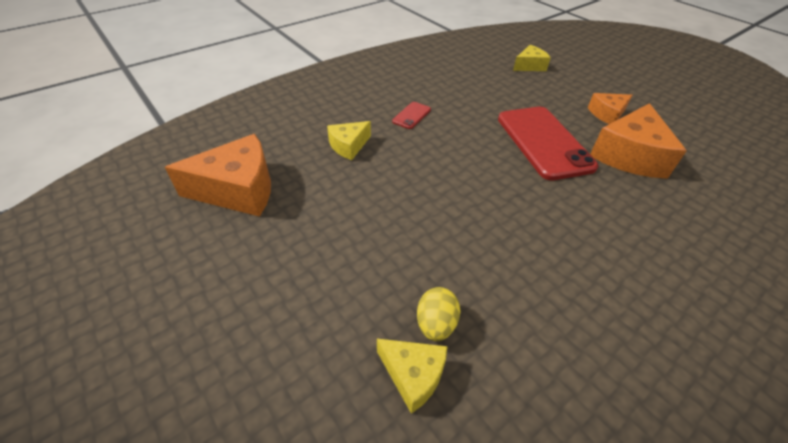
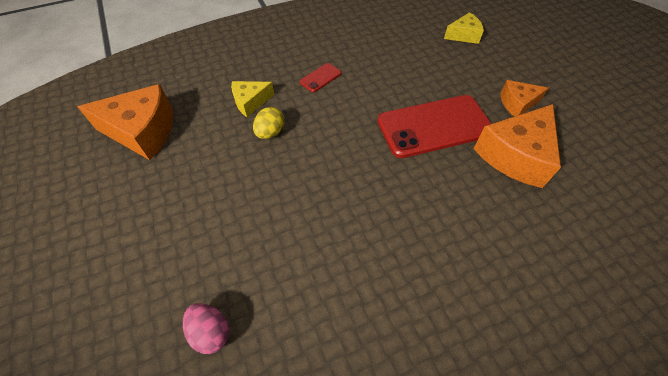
camera: 15 degrees right, 10 degrees up
yellow cheese [377,339,448,414] -> pink egg [183,303,229,354]
yellow egg [417,287,461,341] -> yellow egg moved to [253,107,285,139]
red phone [498,107,598,180] -> red phone turned 75 degrees clockwise [378,95,492,158]

